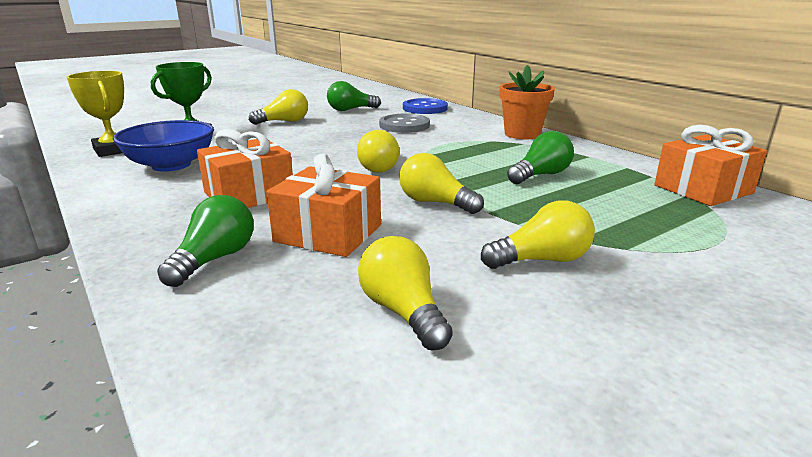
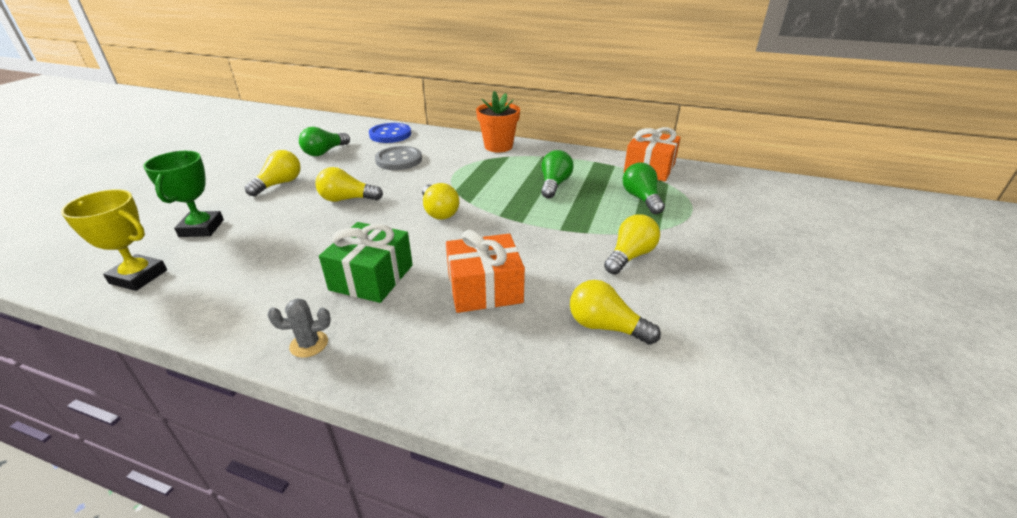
camera: 35 degrees left, 10 degrees up
blue bowl [113,120,214,172] -> none
green light bulb [157,195,254,287] -> green light bulb moved to [623,163,665,214]
orange gift [197,129,293,208] -> green gift [319,222,413,303]
yellow light bulb [400,153,484,214] -> yellow light bulb moved to [315,167,383,202]
none -> grey cactus [267,299,331,358]

